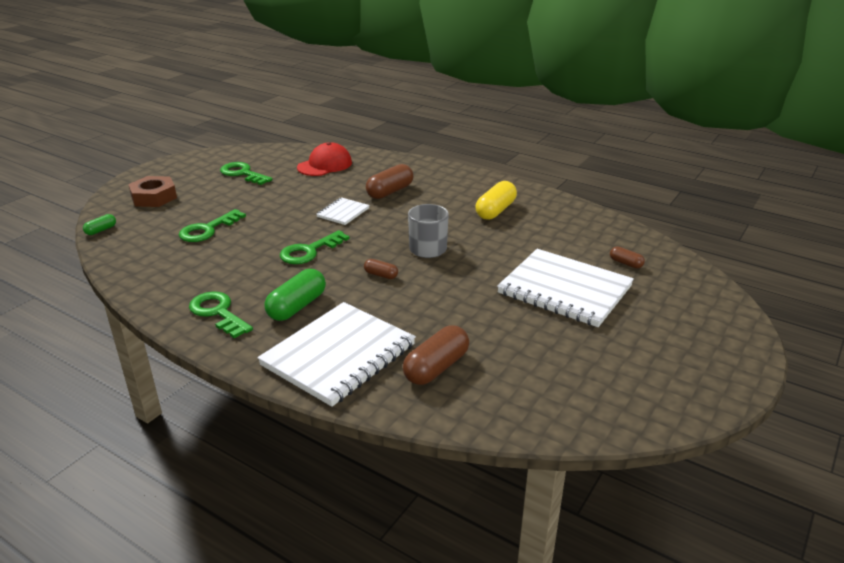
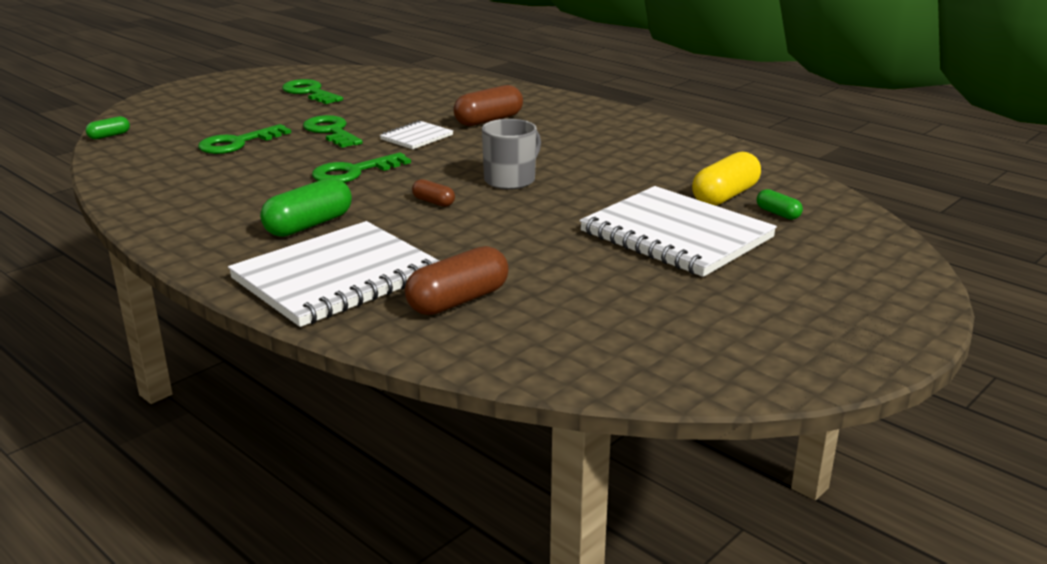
camera: 10 degrees right, 5 degrees down
brown nut [128,176,177,207] -> none
green key [189,292,253,338] -> green key moved to [303,115,363,148]
red cap [297,142,352,176] -> none
yellow capsule [476,181,517,220] -> yellow capsule moved to [692,152,761,205]
brown capsule [610,246,645,268] -> green capsule [756,189,803,220]

